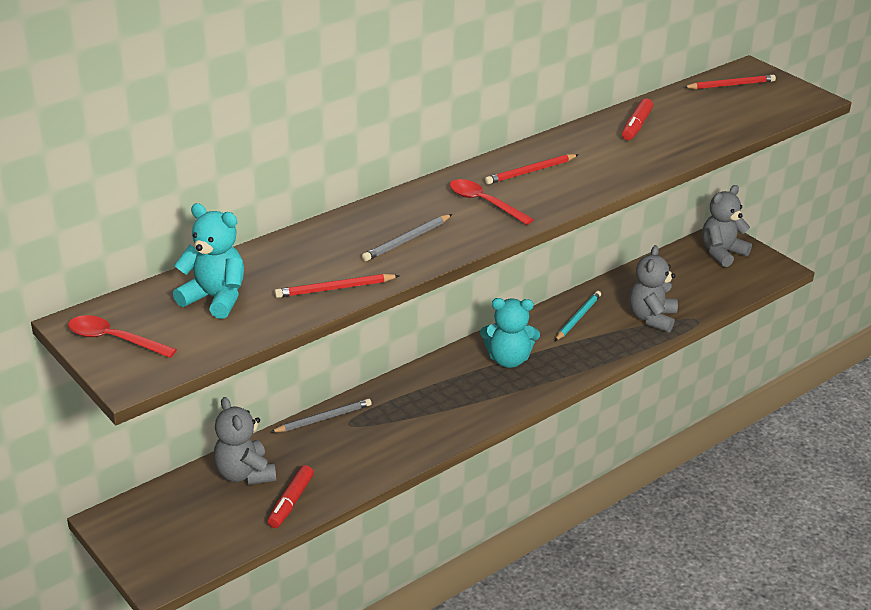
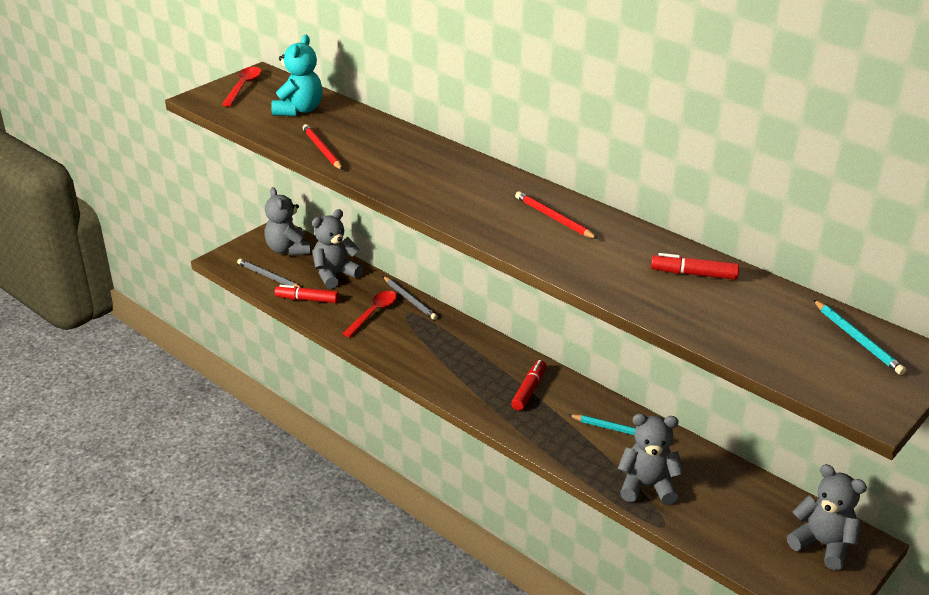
camera: 80 degrees right, 0 degrees up
grey pencil [362,214,452,261] -> grey pencil moved to [237,258,302,288]
red spoon [449,179,534,225] -> red spoon moved to [343,291,397,338]
turquoise teddy bear [480,298,540,368] -> red marker [511,360,546,411]
red pencil [684,75,776,89] -> turquoise pencil [814,300,906,375]
none -> grey teddy bear [264,187,311,256]

